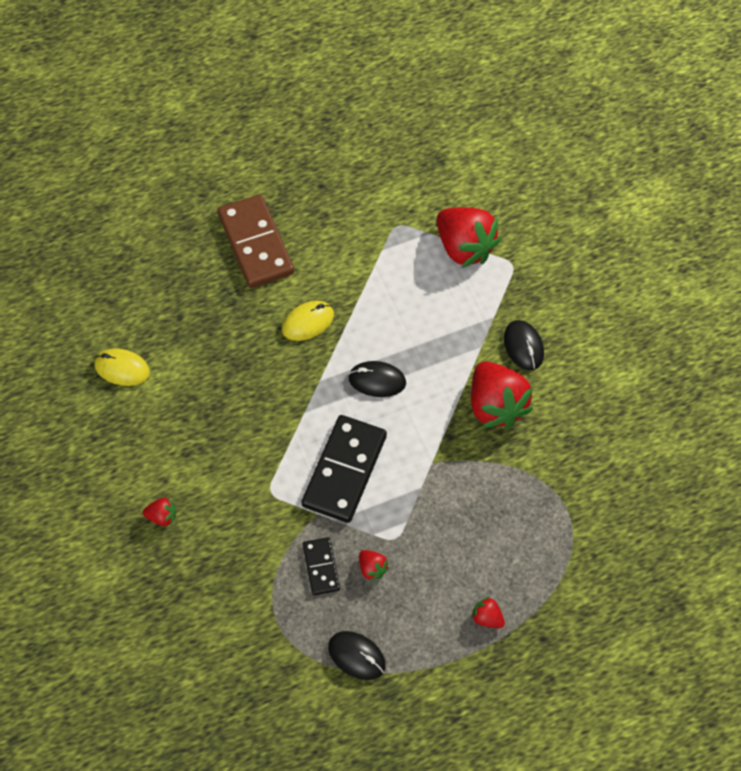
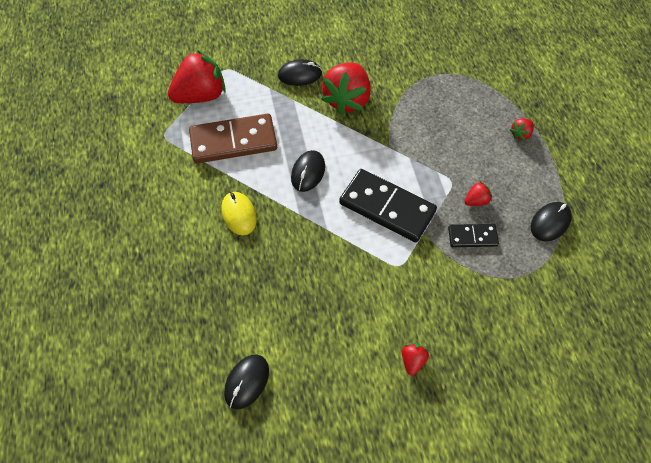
camera: 80 degrees left, 0 degrees up
yellow mouse [94,348,150,386] -> black mouse [224,355,269,409]
brown domino [218,194,294,288] -> brown domino moved to [189,114,277,164]
red strawberry [471,362,533,429] -> red strawberry turned 120 degrees clockwise [321,63,371,115]

